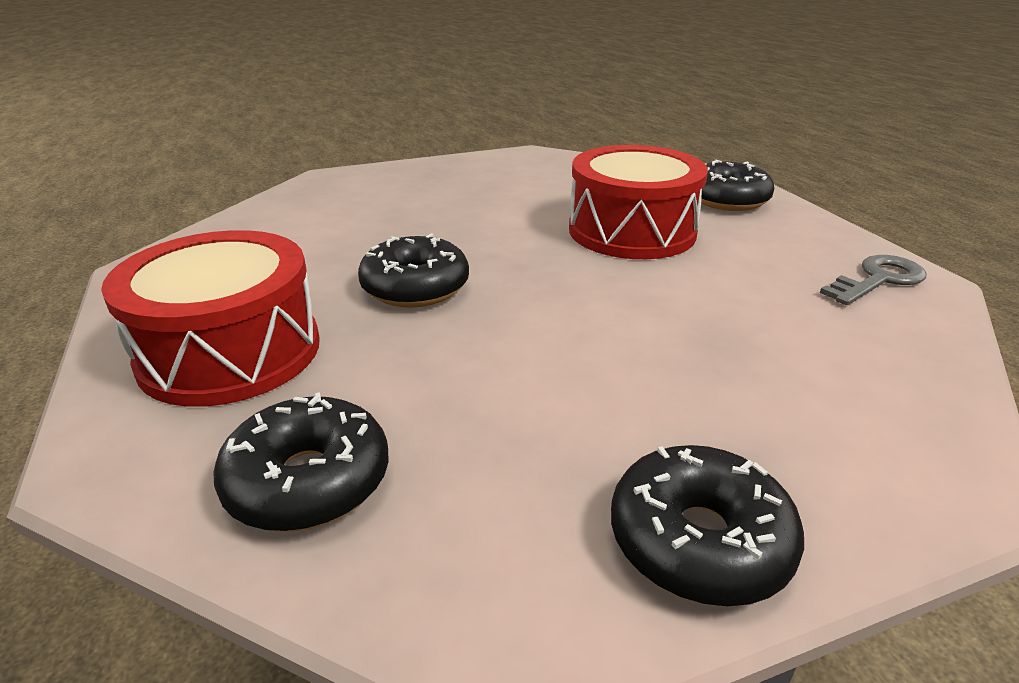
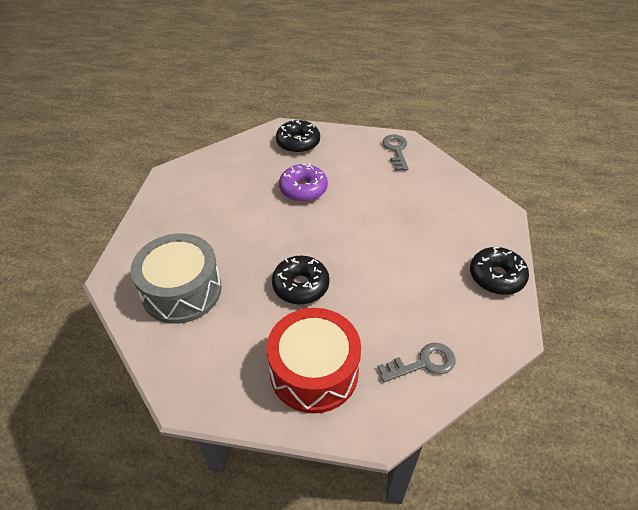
camera: 60 degrees left, 15 degrees up
black donut [213,392,388,532] -> grey key [378,343,456,382]
red drum [569,145,708,259] -> purple donut [279,164,328,202]
none -> grey drum [131,233,222,324]

